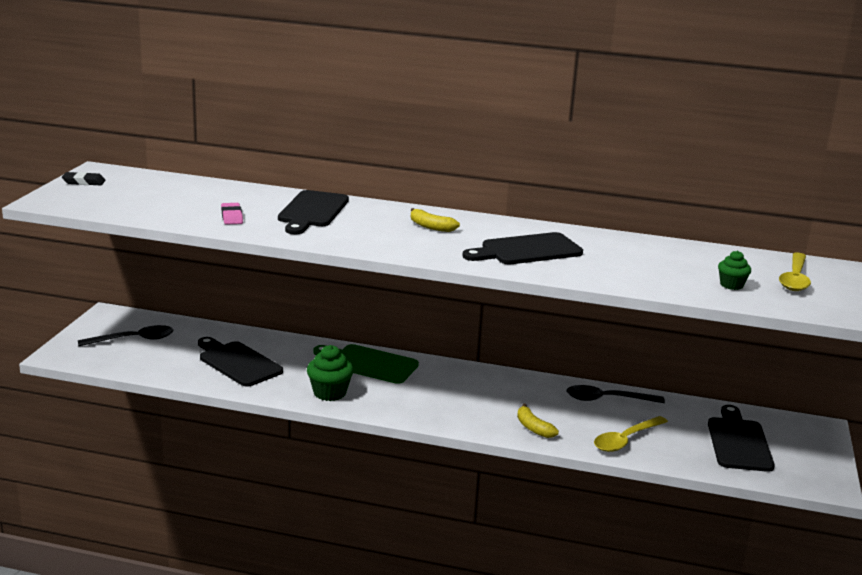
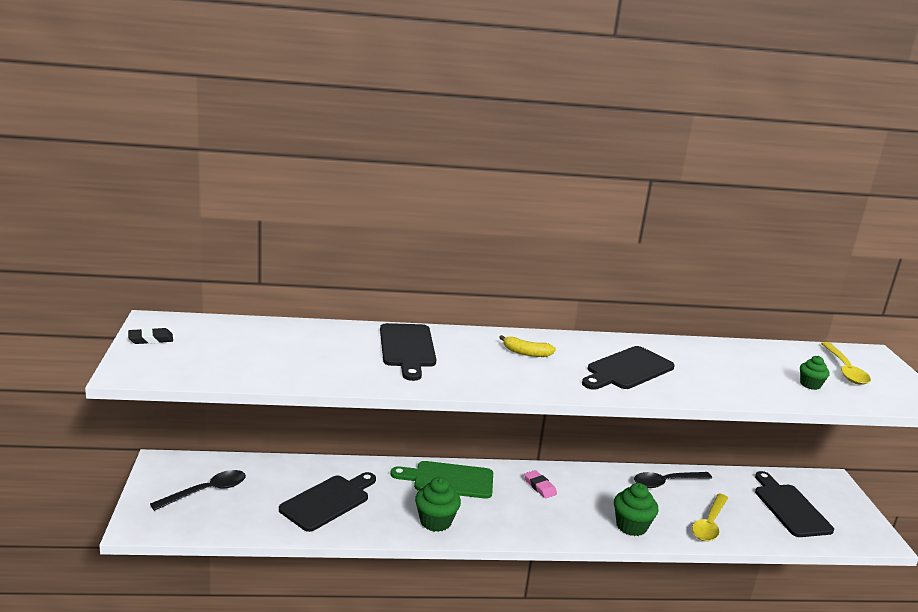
camera: 20 degrees left, 0 degrees up
black cutting board [198,337,283,387] -> black cutting board turned 105 degrees clockwise [279,472,376,532]
pink eraser [221,203,243,225] -> pink eraser moved to [524,470,557,498]
yellow banana [517,404,559,438] -> green cupcake [614,483,659,536]

